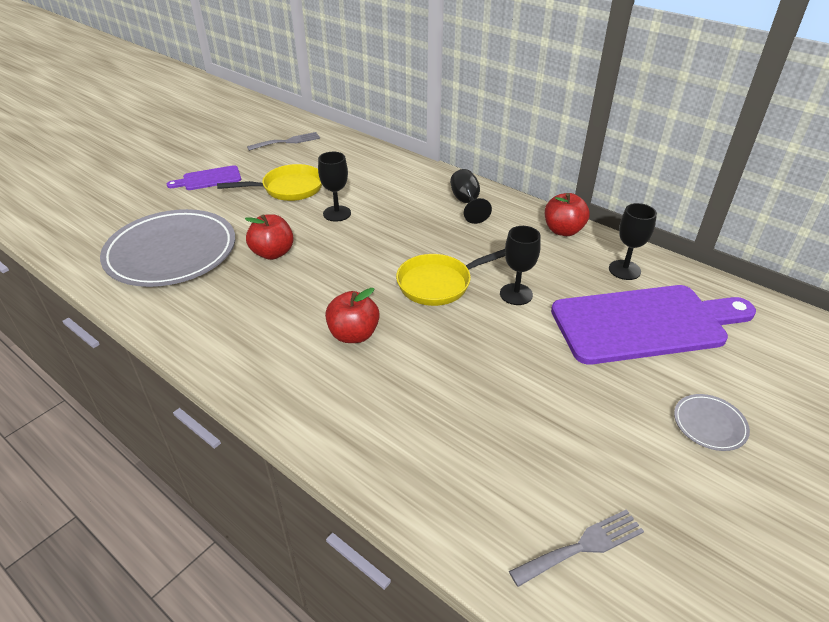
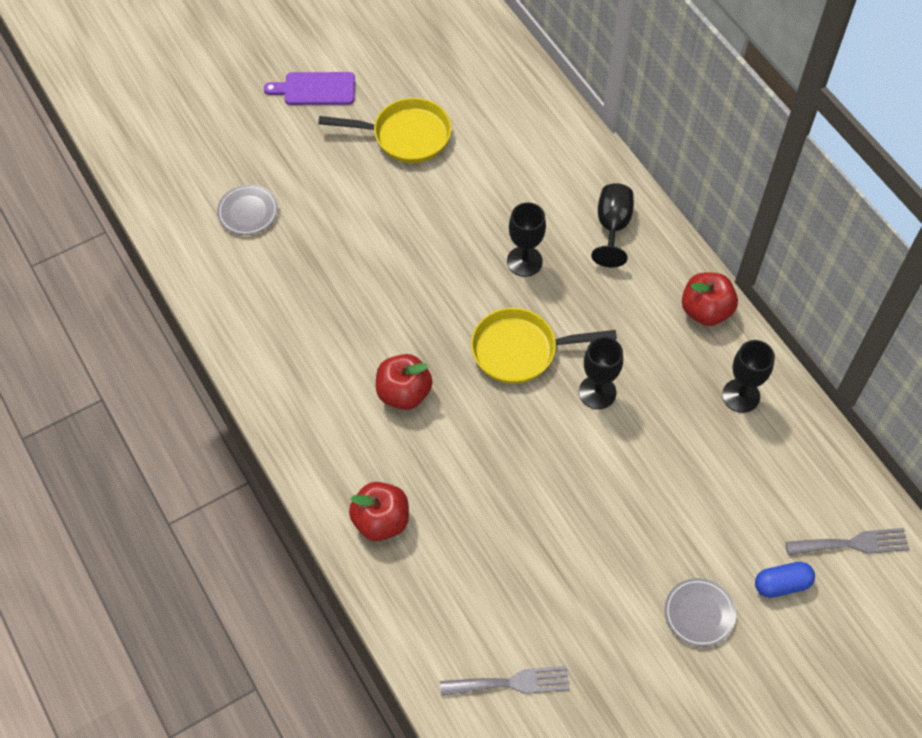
camera: 20 degrees right, 20 degrees up
grey plate [100,209,235,287] -> grey plate [217,185,278,235], size x0.41
red apple [245,214,293,260] -> red apple moved to [349,482,409,541]
grey fork [247,132,320,151] -> grey fork moved to [785,528,909,555]
black goblet [318,152,351,222] -> black goblet moved to [507,202,546,277]
purple cutting board [551,285,756,365] -> none
none -> blue capsule [755,562,815,598]

